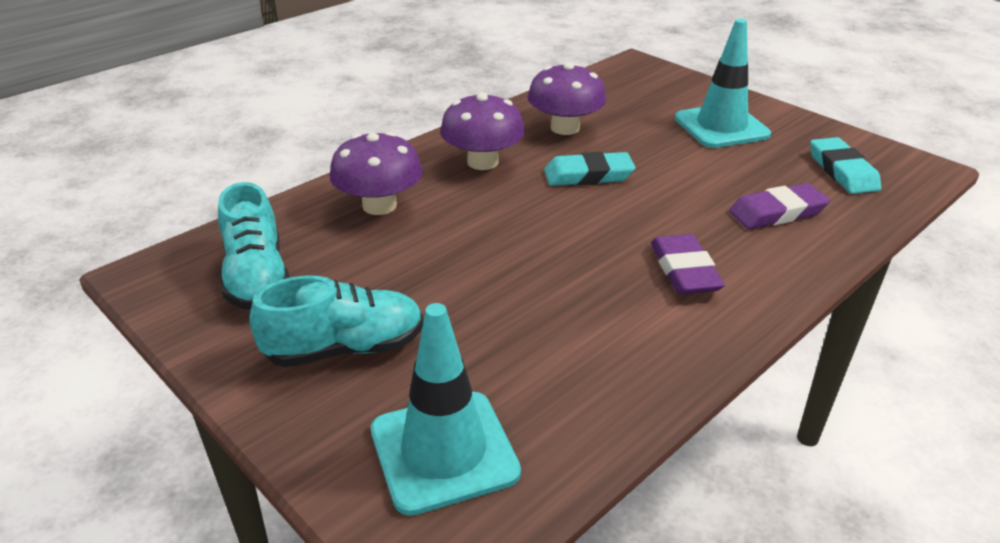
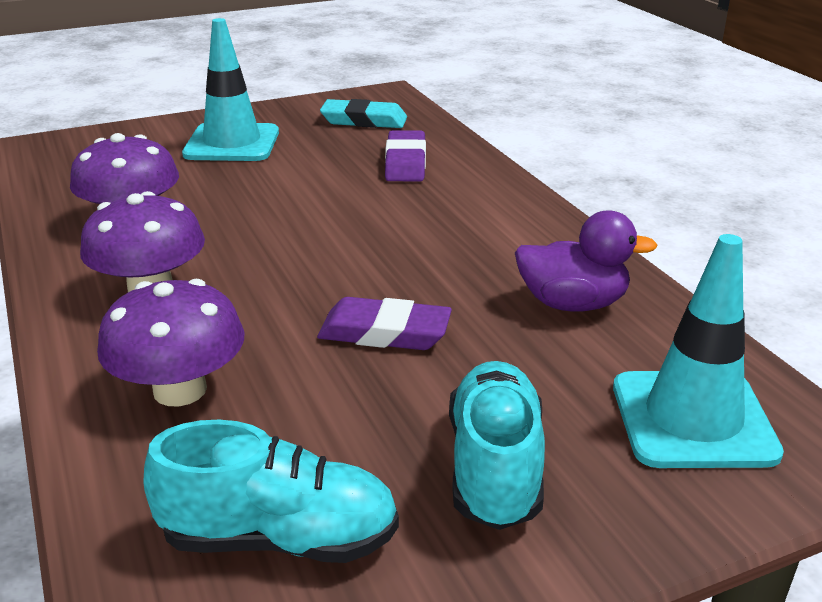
camera: 70 degrees left, 5 degrees down
turquoise eraser [544,152,635,186] -> none
purple eraser [651,234,725,295] -> purple eraser moved to [317,297,452,350]
none -> purple duck [515,210,657,312]

